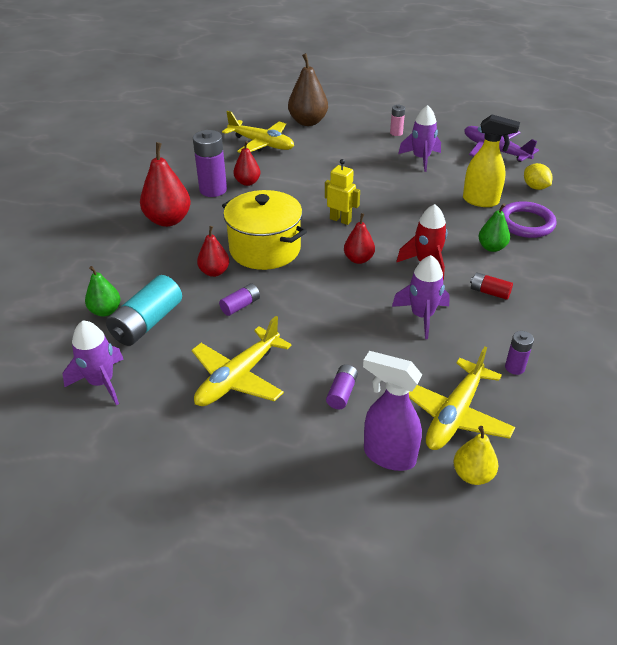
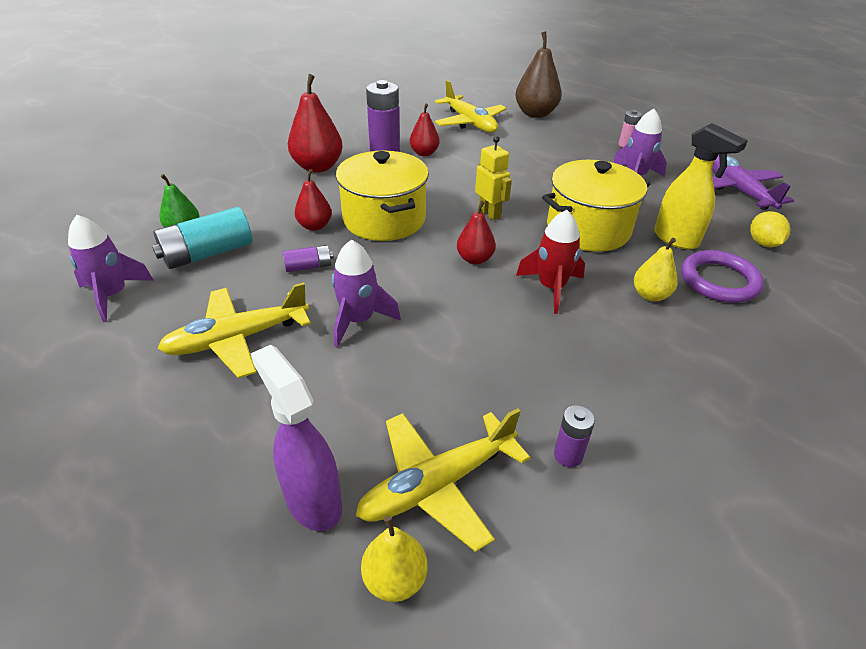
camera: 25 degrees right, 0 degrees up
purple battery [326,364,358,409] -> none
purple rocket [392,255,450,339] -> purple rocket moved to [332,240,401,347]
red battery [470,272,513,300] -> none
green pear [478,203,510,252] -> yellow pear [634,238,678,302]
none -> yellow pot [542,160,650,252]

